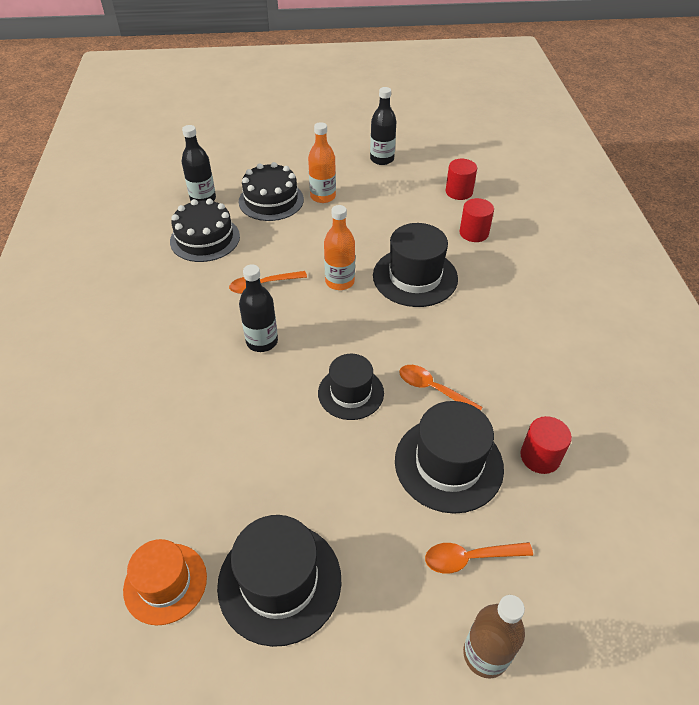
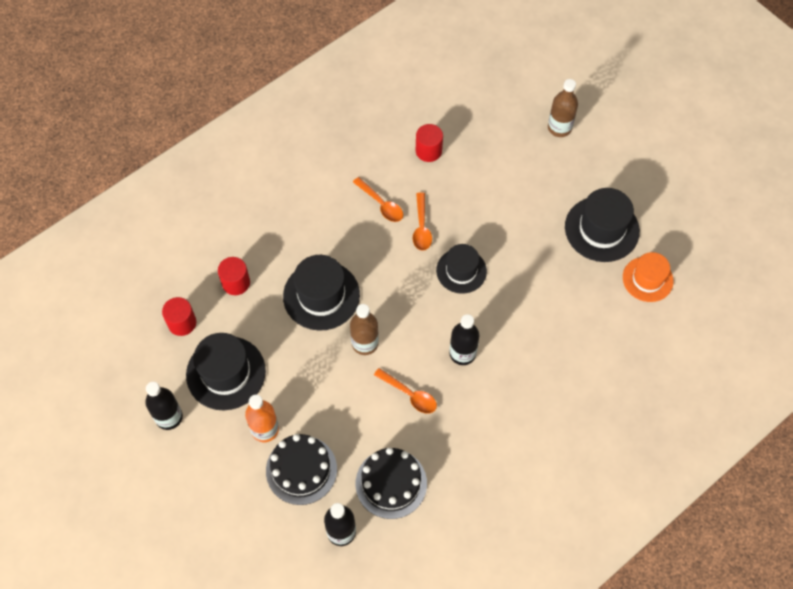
camera: 125 degrees left, 15 degrees up
orange bottle [324,205,355,290] -> brown bottle [350,304,379,355]
black hat [395,401,504,514] -> black hat moved to [186,333,266,410]
orange spoon [425,542,533,574] -> orange spoon moved to [353,177,403,222]

